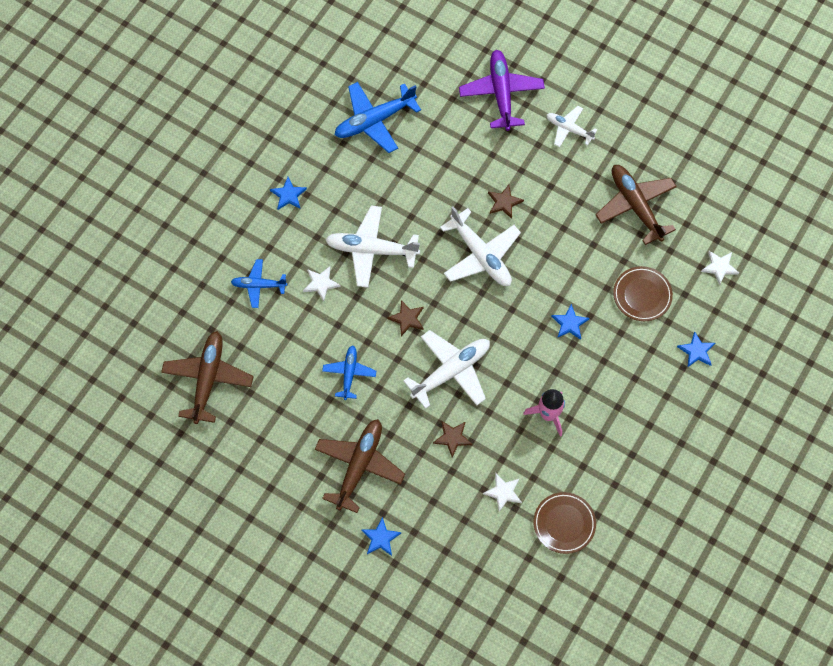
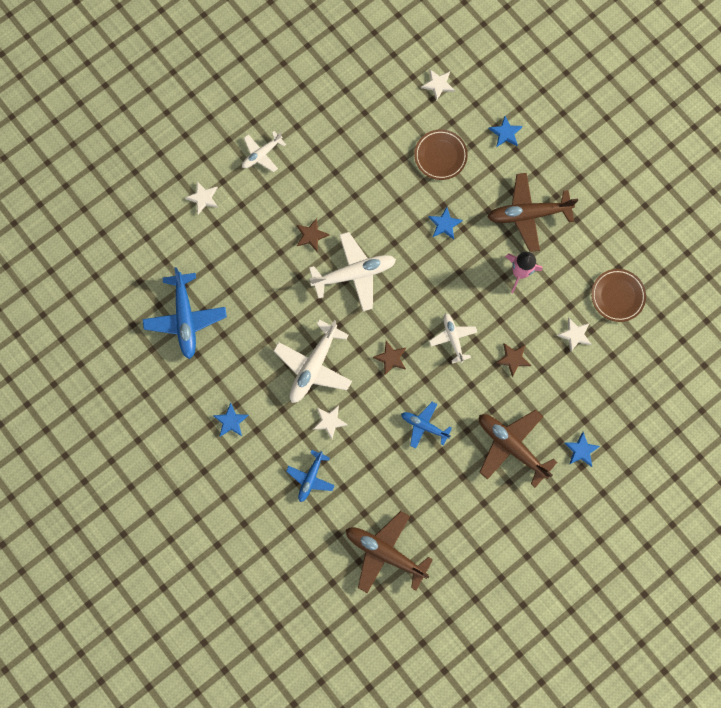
camera: 70 degrees left, 10 degrees up
white plane [403,330,490,409] -> white plane [429,313,477,364], size x0.59
purple plane [459,50,545,131] -> white star [185,181,218,214]
brown plane [596,165,677,245] -> brown plane moved to [487,173,578,252]

